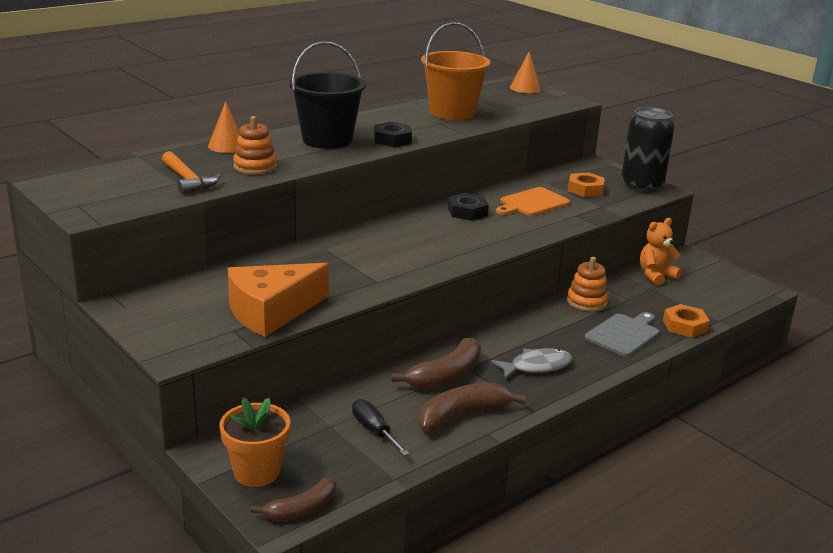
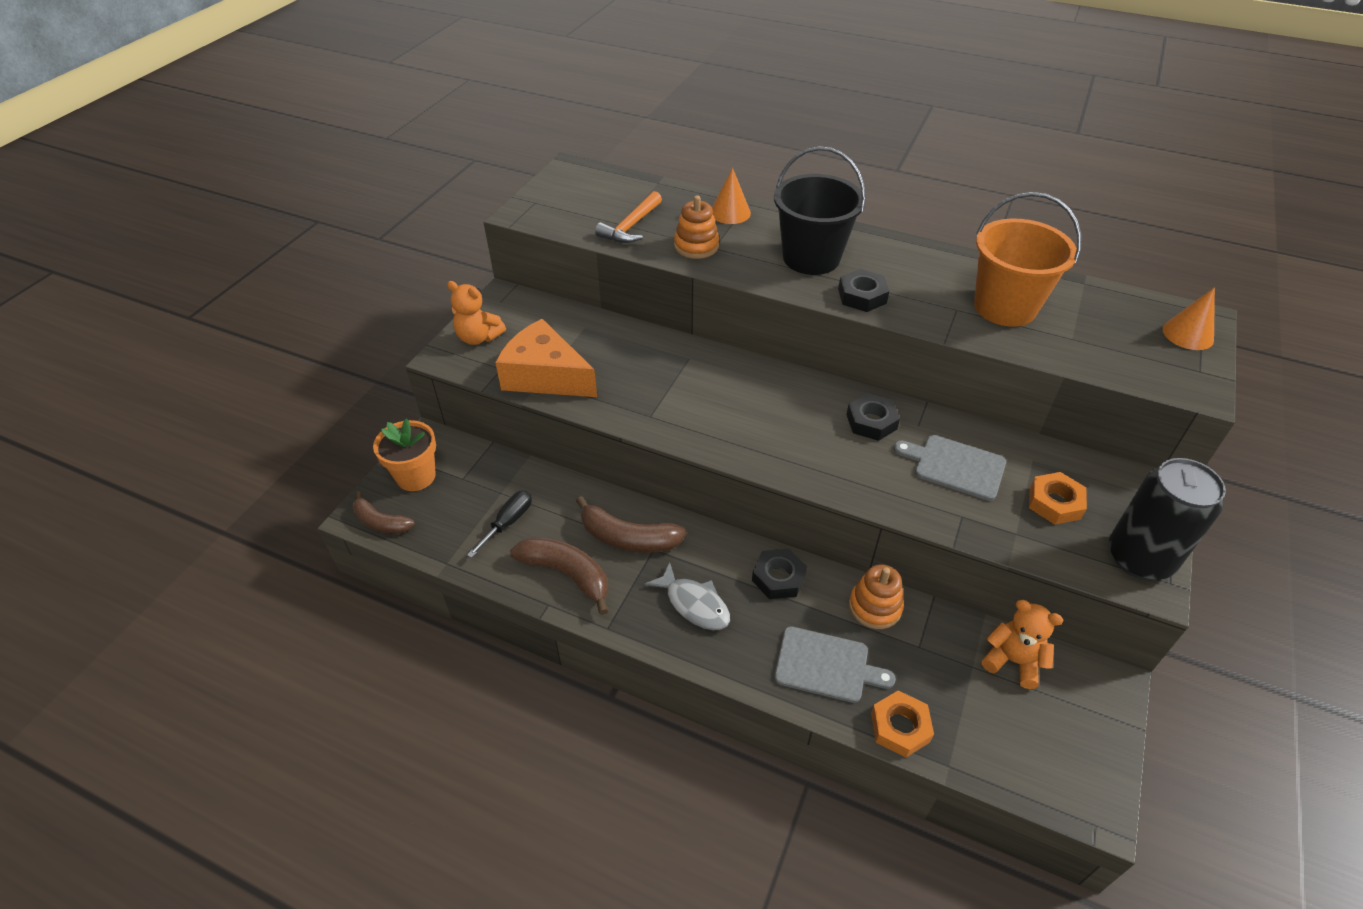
camera: 65 degrees right, 20 degrees up
orange cutting board [496,187,570,216] -> grey cutting board [894,435,1006,501]
none -> orange teddy bear [447,281,506,345]
none -> black nut [752,549,807,599]

